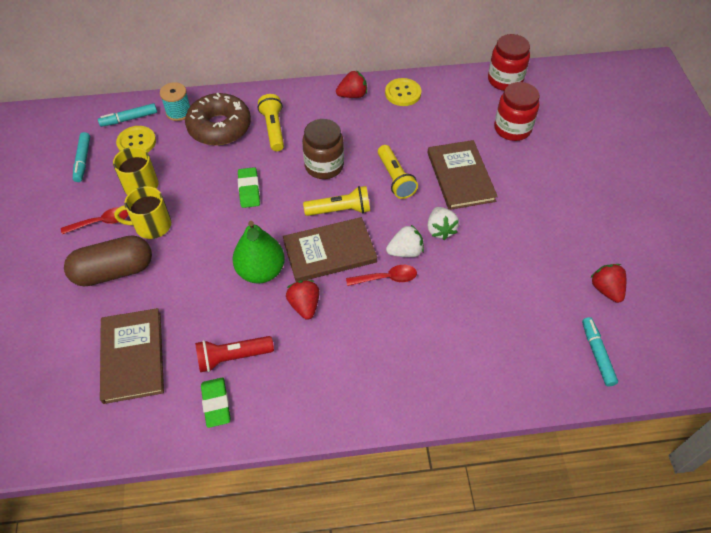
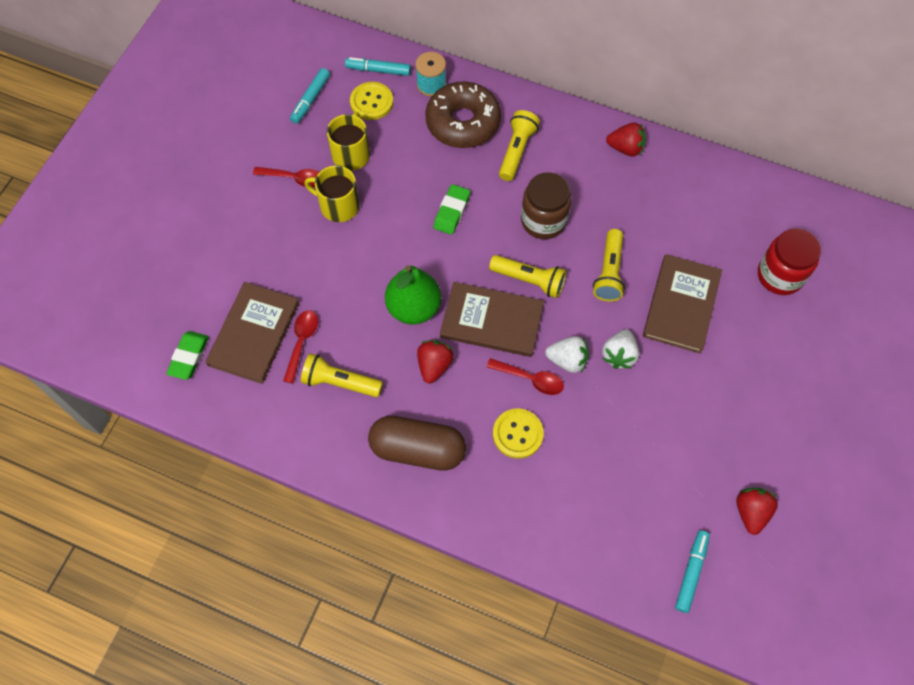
camera: 30 degrees right, 10 degrees up
brown capsule [64,235,152,287] -> brown capsule moved to [368,416,466,471]
red flashlight [195,336,274,372] -> yellow flashlight [301,353,383,397]
green eraser [201,378,231,428] -> green eraser moved to [166,331,209,380]
yellow button [385,78,421,106] -> yellow button moved to [493,408,544,459]
red jar [488,34,530,91] -> none
none -> red spoon [283,310,318,384]

